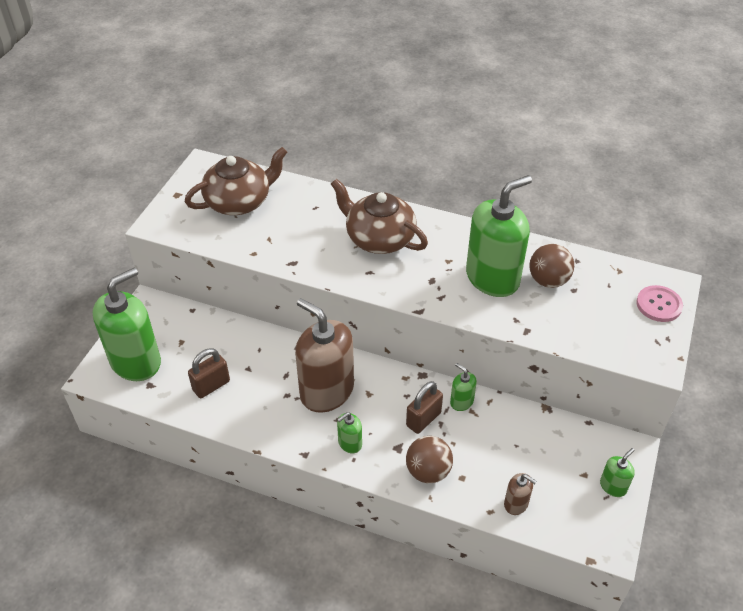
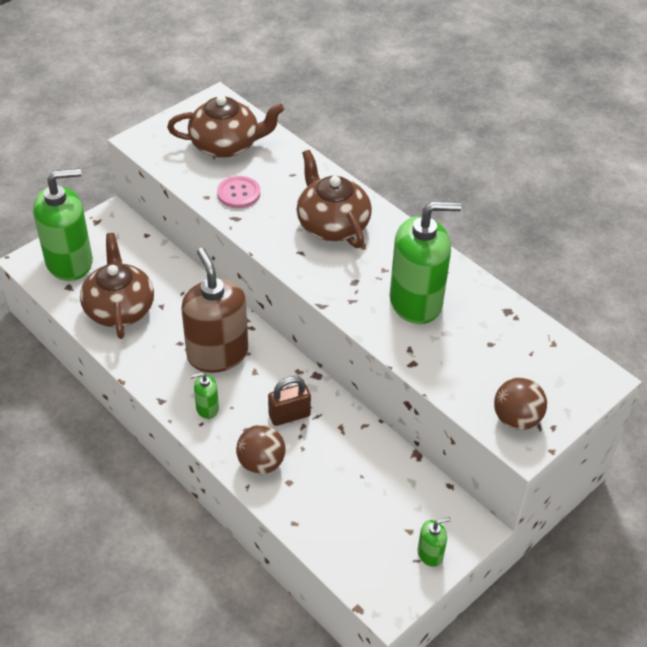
camera: 25 degrees right, 0 degrees up
brown padlock [188,348,230,398] -> brown teapot [80,233,154,339]
green soap dispenser [450,363,477,411] -> none
brown soap dispenser [504,473,537,515] -> none
brown ball [530,244,574,288] -> brown ball moved to [494,378,547,430]
pink button [636,285,683,322] -> pink button moved to [217,176,260,208]

